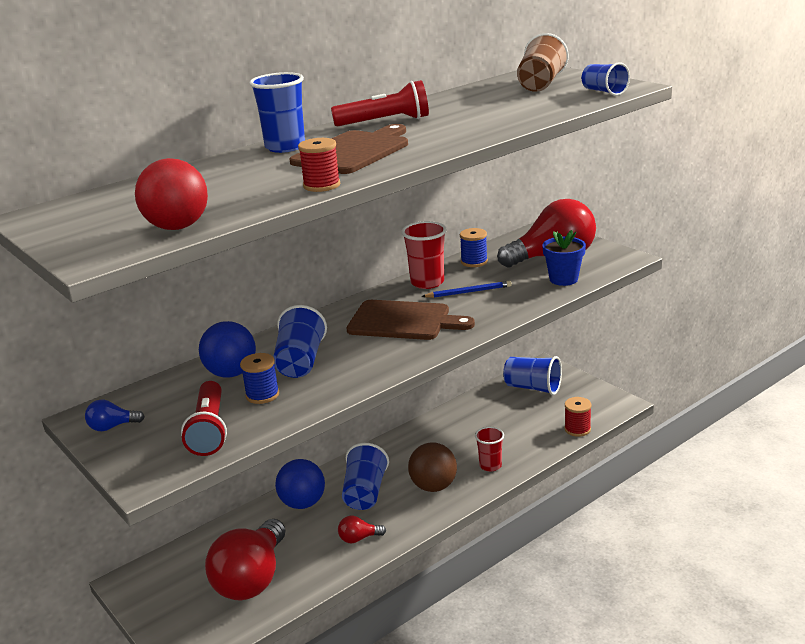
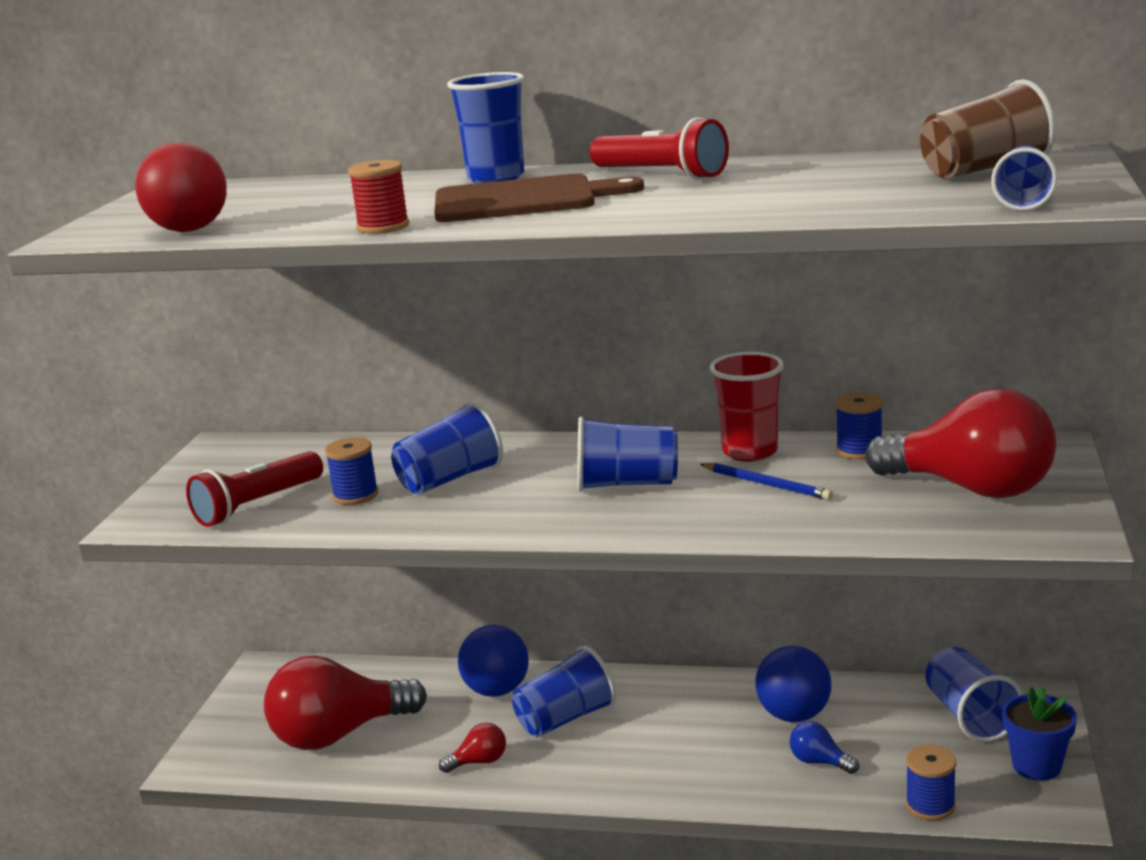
camera: 50 degrees right, 5 degrees down
blue light bulb [85,400,145,431] -> blue light bulb moved to [790,721,859,774]
blue ball [199,321,256,378] -> blue ball moved to [755,646,831,722]
red light bulb [338,516,386,543] -> red light bulb turned 120 degrees clockwise [439,723,506,773]
brown cutting board [347,300,475,340] -> blue cup [577,416,678,492]
brown ball [408,442,457,492] -> none
red cup [475,427,504,472] -> none
blue flower pot [542,230,586,286] -> blue flower pot moved to [1002,686,1077,781]
red spool [564,397,592,437] -> blue spool [906,745,956,821]

